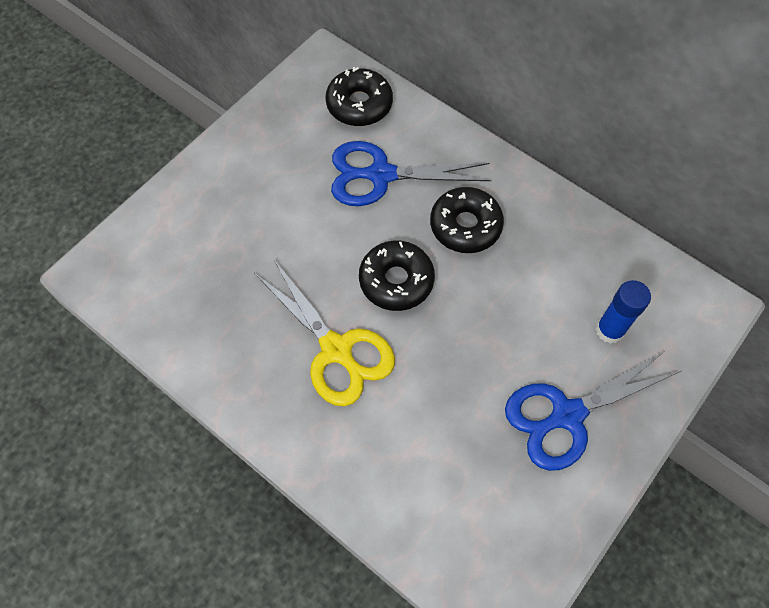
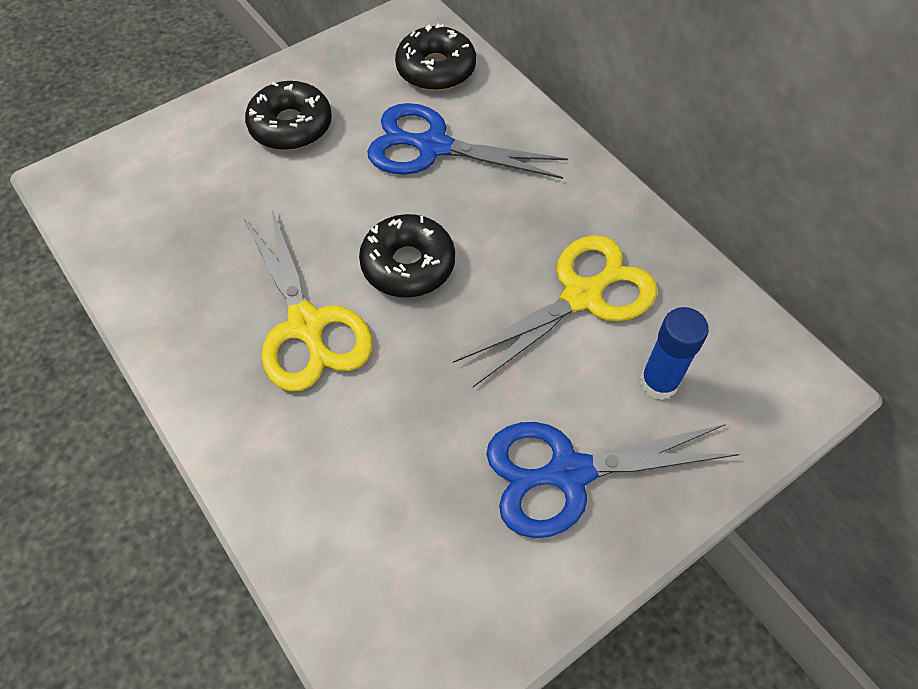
camera: 15 degrees right, 5 degrees down
black donut [430,187,504,253] -> black donut moved to [245,81,332,150]
none -> yellow scissors [453,235,657,387]

